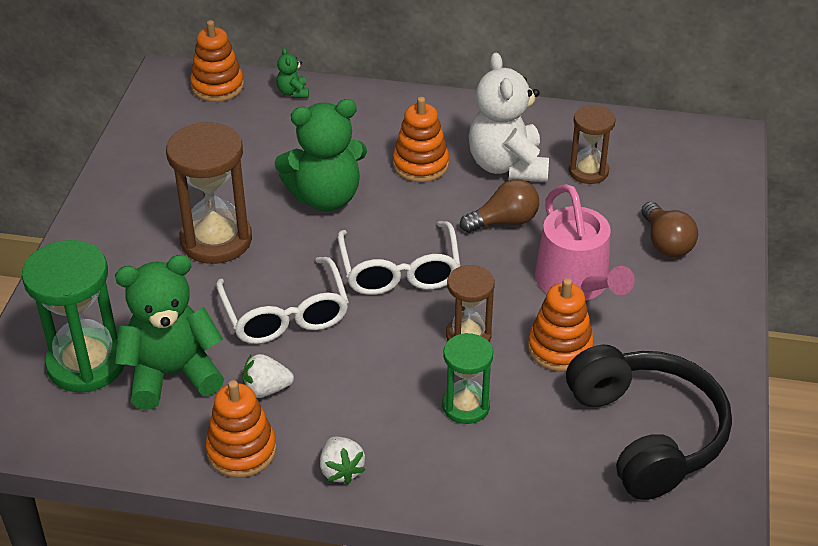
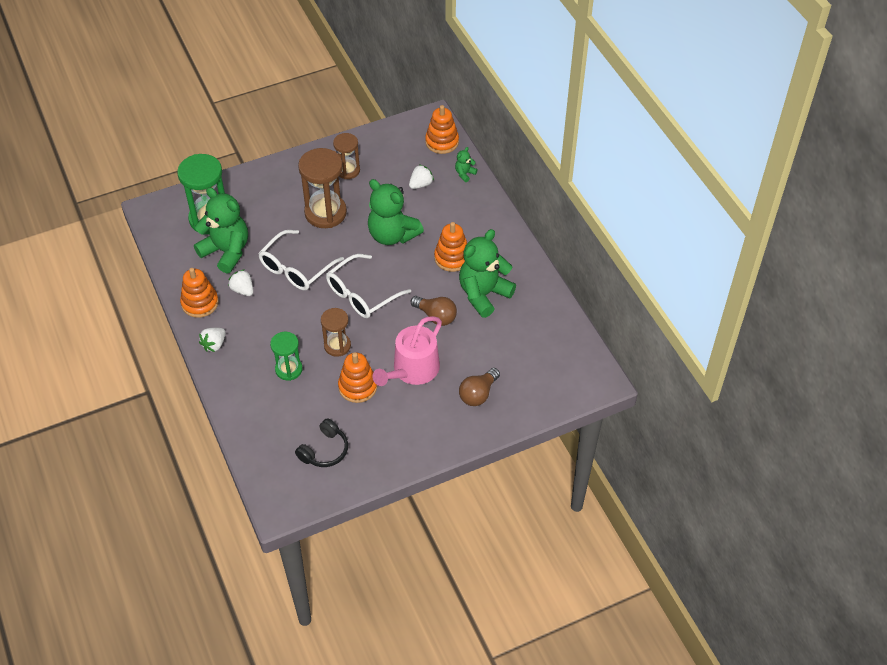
camera: 55 degrees right, 10 degrees up
white teddy bear [469,53,549,182] -> green teddy bear [459,229,516,318]
black headphones [566,345,732,500] -> black headphones [295,419,348,467], size x0.53
brown hourglass [569,105,616,184] -> brown hourglass moved to [333,133,360,179]
none -> white strawberry [409,164,434,189]

